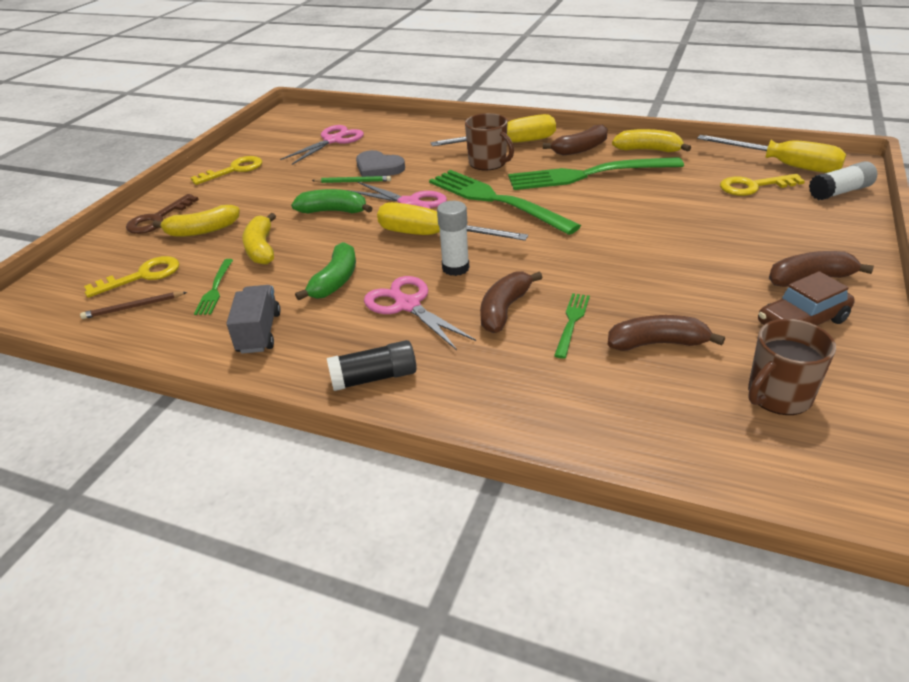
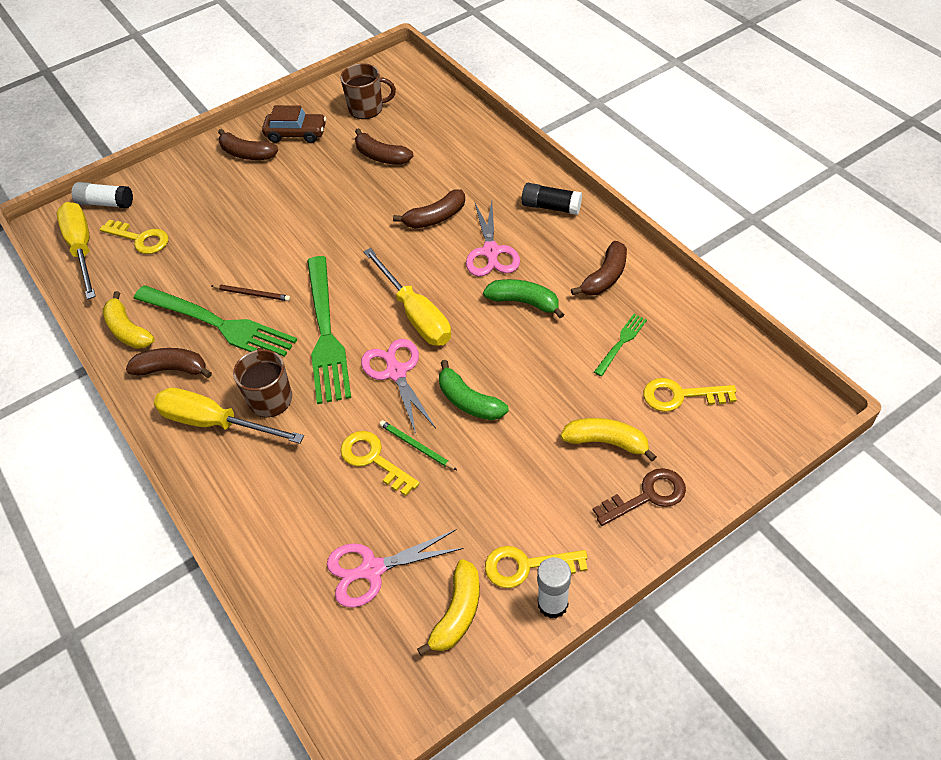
camera: 145 degrees left, 15 degrees up
brown pencil [80,292,187,319] -> brown pencil moved to [211,285,290,301]
grey truck [226,285,281,354] -> brown banana [571,241,627,295]
yellow banana [242,213,276,264] -> yellow banana moved to [417,559,480,656]
green banana [295,242,356,301] -> green banana turned 60 degrees clockwise [483,279,564,318]
grey heart [356,150,405,177] -> yellow key [341,431,420,496]
white glue stick [437,201,470,276] -> white glue stick moved to [537,557,571,619]
green fork [554,293,590,359] -> none

